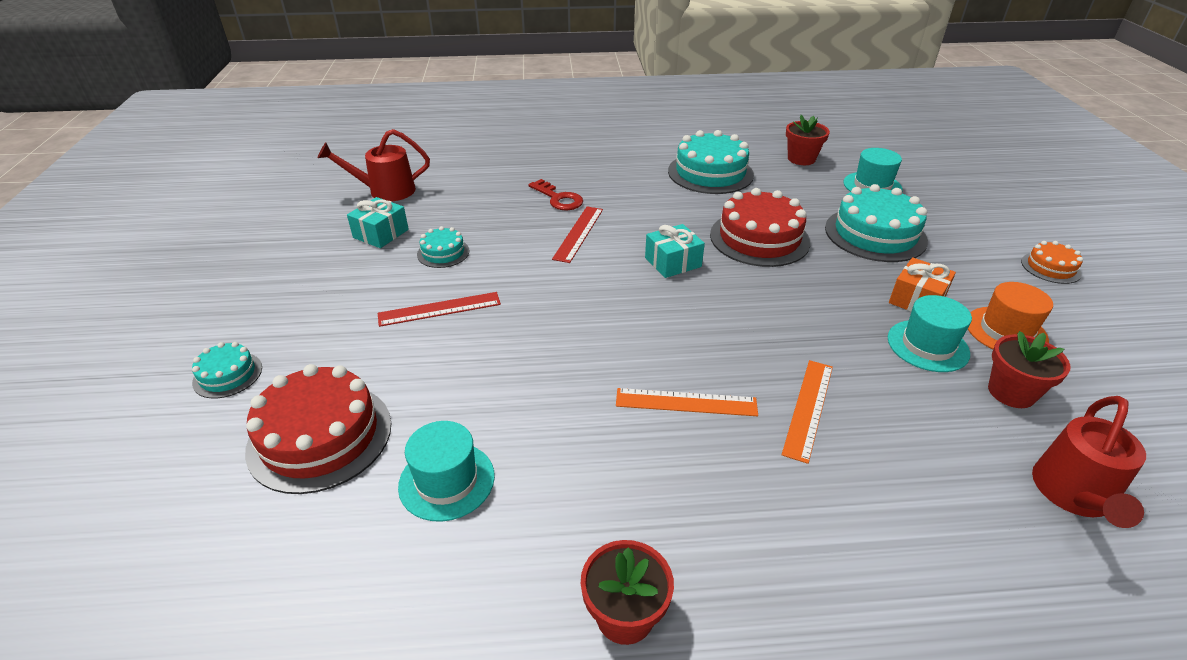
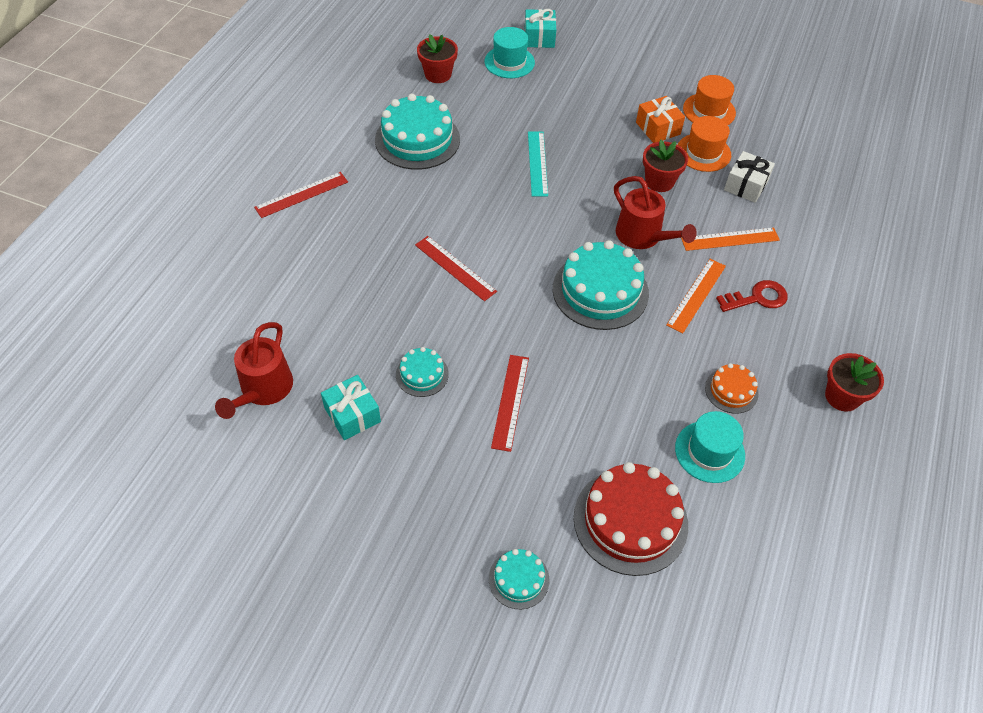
camera: 65 degrees left, 15 degrees up
red key [529,179,583,210] -> red key moved to [716,280,788,312]
turquoise gift [645,224,705,278] -> turquoise gift moved to [525,9,556,48]
red cake [710,188,810,267] -> turquoise ruler [528,132,548,196]
orange ruler [782,360,833,464] -> orange ruler turned 60 degrees counterclockwise [681,228,780,251]
turquoise cake [825,184,928,262] -> turquoise cake moved to [553,240,649,330]
turquoise hat [888,295,972,372] -> orange hat [677,116,731,172]
red flower pot [988,331,1071,408] -> red flower pot moved to [643,140,688,192]
orange cake [1021,241,1083,284] -> orange cake moved to [705,363,759,414]
red watering can [1032,396,1146,528] -> red watering can moved to [614,176,697,249]
none -> red ruler [254,172,348,218]
none -> white gift [724,151,775,203]

